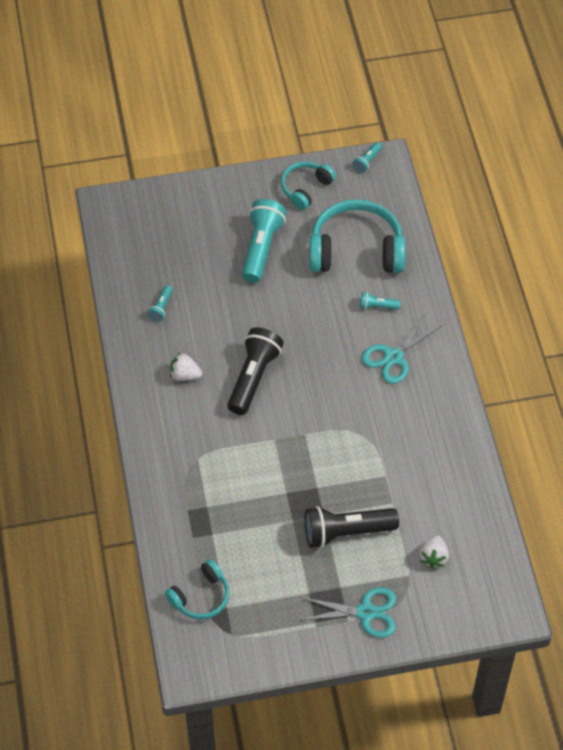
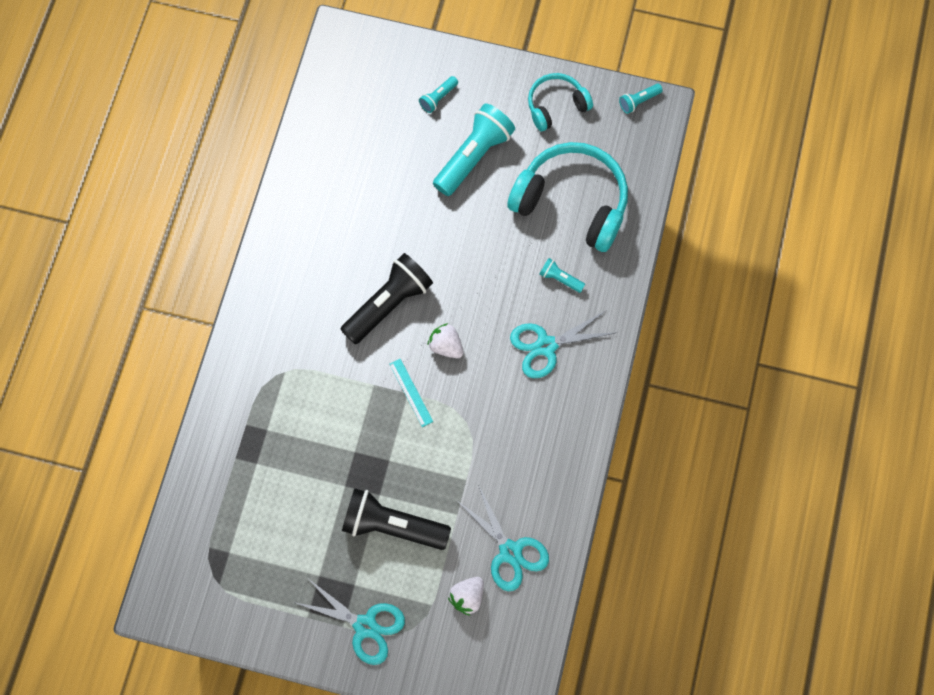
camera: 25 degrees right, 15 degrees up
turquoise flashlight [147,285,173,322] -> turquoise flashlight moved to [419,76,458,113]
turquoise headphones [165,559,229,619] -> none
white strawberry [170,353,202,381] -> white strawberry moved to [428,323,464,358]
none -> turquoise ruler [390,359,433,427]
none -> turquoise scissors [456,485,549,591]

